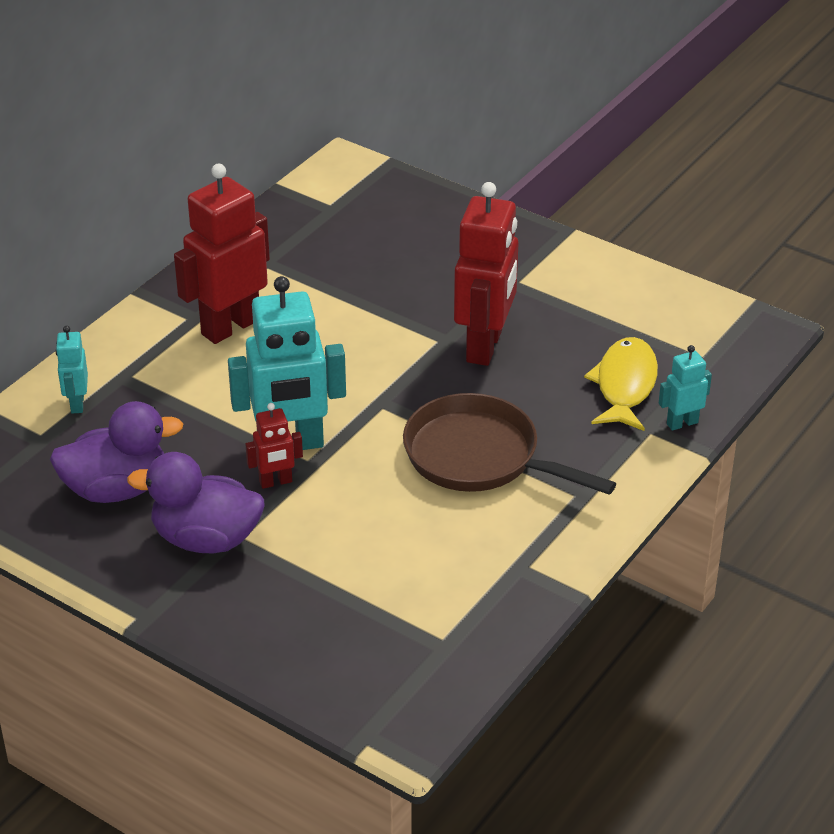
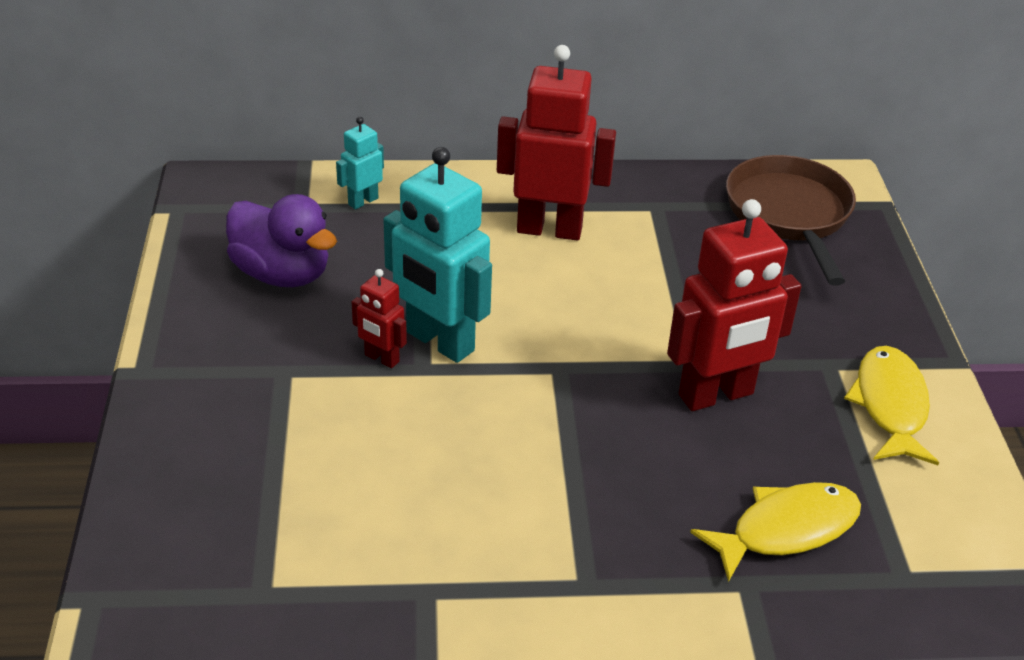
camera: 50 degrees right, 0 degrees up
purple duck [127,452,265,554] -> none
brown pan [403,393,617,495] -> brown pan moved to [726,155,856,286]
turquoise robot [659,345,712,431] -> none
none -> yellow fish [844,346,939,465]

